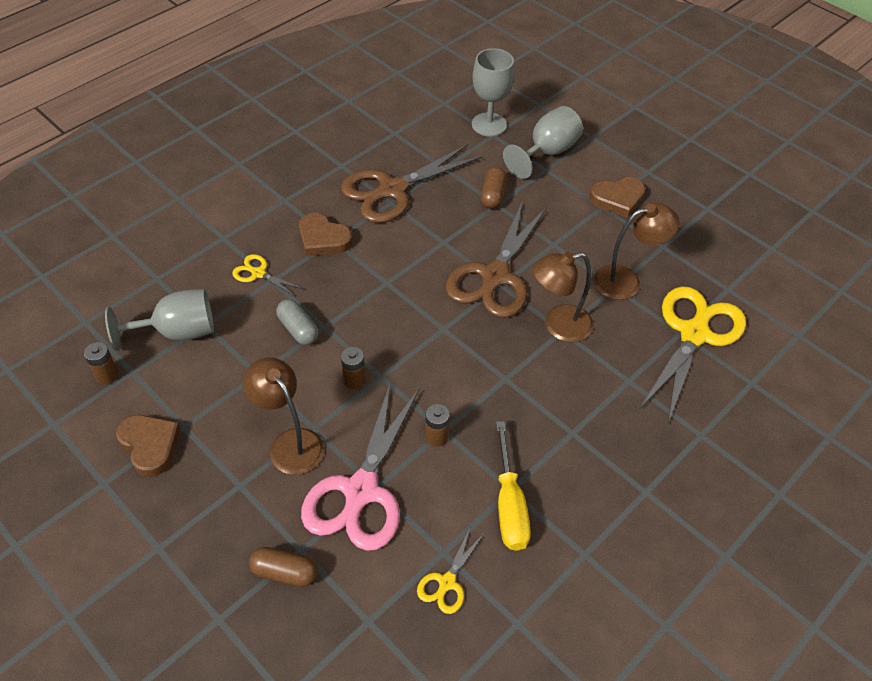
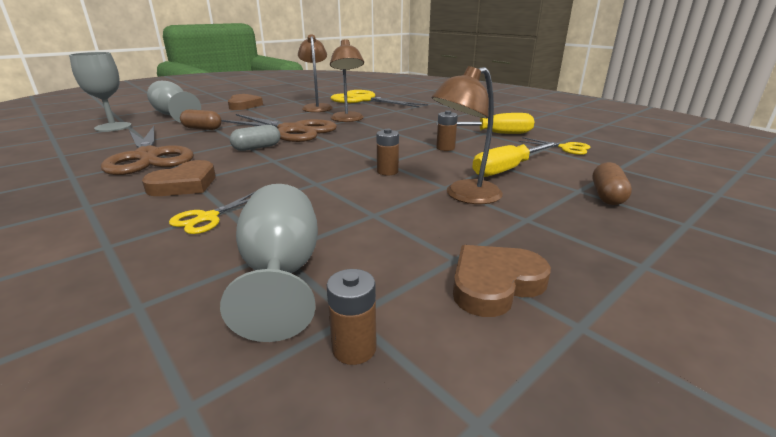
camera: 85 degrees left, 25 degrees down
grey capsule [276,299,319,345] -> grey capsule moved to [230,125,280,151]
pink scissors [301,384,419,551] -> yellow screwdriver [472,142,559,177]

